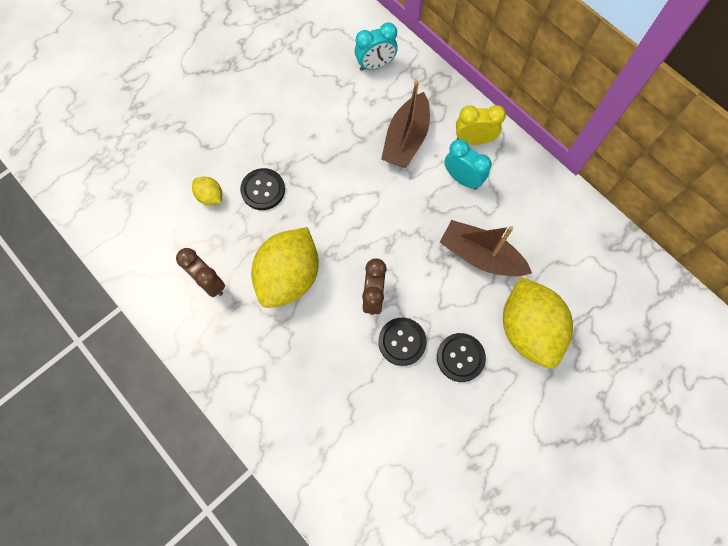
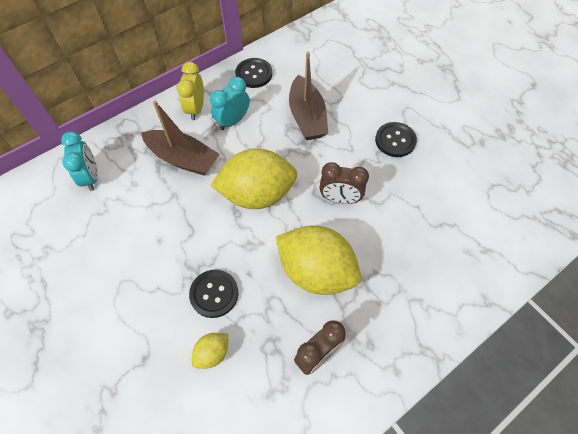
camera: 85 degrees left, 10 degrees down
black button [378,318,427,366] -> black button moved to [235,58,272,88]
brown boat [440,220,532,276] -> brown boat turned 45 degrees counterclockwise [289,52,328,140]
yellow lemon [503,277,573,368] -> yellow lemon moved to [210,148,298,209]

